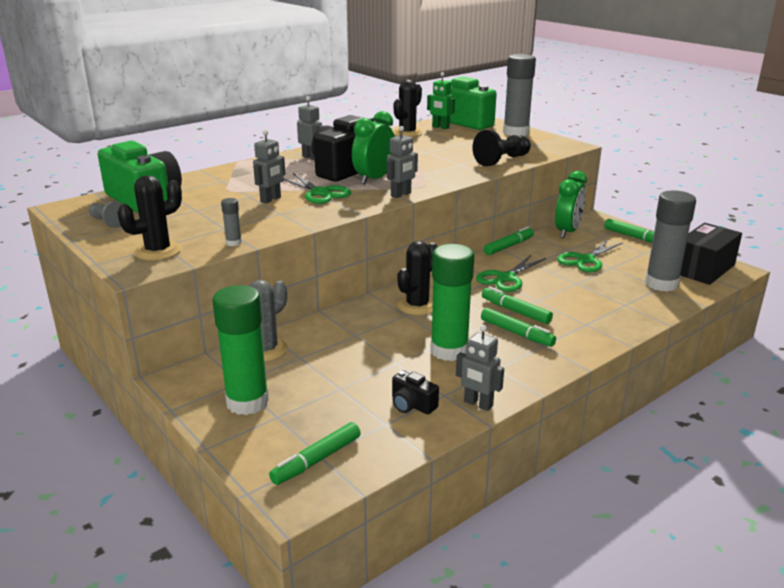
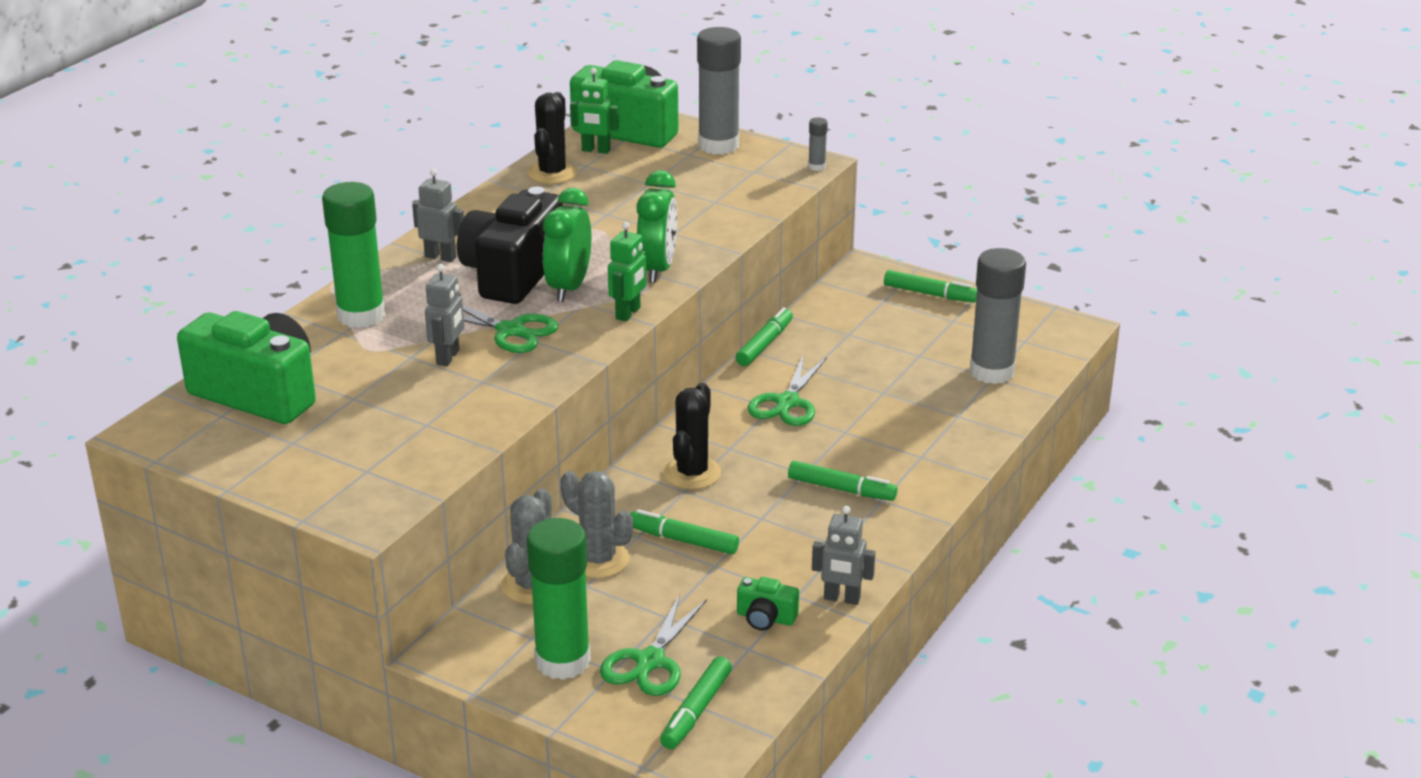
camera: 20 degrees left, 5 degrees up
grey pawn [89,201,123,228] -> none
black cactus [117,175,182,261] -> none
grey glue stick [221,198,242,246] -> grey glue stick moved to [808,117,828,171]
grey robot [387,126,418,198] -> green robot [608,222,646,322]
black camera [392,370,439,414] -> green camera [737,577,799,631]
green glue stick [430,244,474,361] -> green glue stick moved to [322,182,385,328]
black pawn [473,130,531,166] -> none
green marker [482,286,553,324] -> green marker moved to [630,509,739,554]
green clock [555,171,587,238] -> green clock moved to [636,170,677,283]
green scissors [557,240,623,272] -> green scissors moved to [600,594,707,696]
black box [680,223,742,285] -> none
none -> grey cactus [560,471,633,578]

